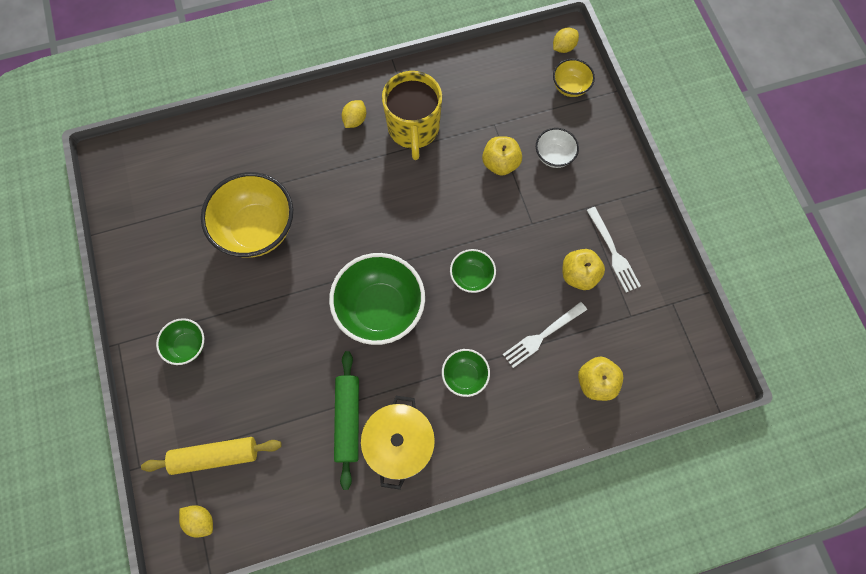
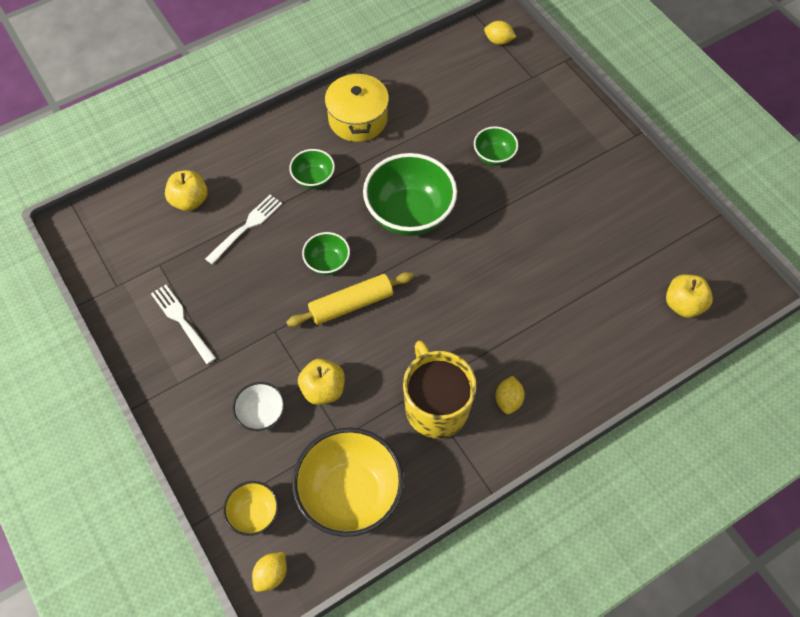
camera: 165 degrees right, 10 degrees down
yellow rolling pin [141,437,282,475] -> yellow rolling pin moved to [286,272,414,327]
green bowl [156,318,204,365] -> green bowl moved to [474,126,518,166]
yellow bowl [201,172,293,258] -> yellow bowl moved to [292,428,404,537]
green rolling pin [334,351,359,490] -> none
yellow apple [563,249,605,290] -> yellow apple moved to [666,274,713,318]

